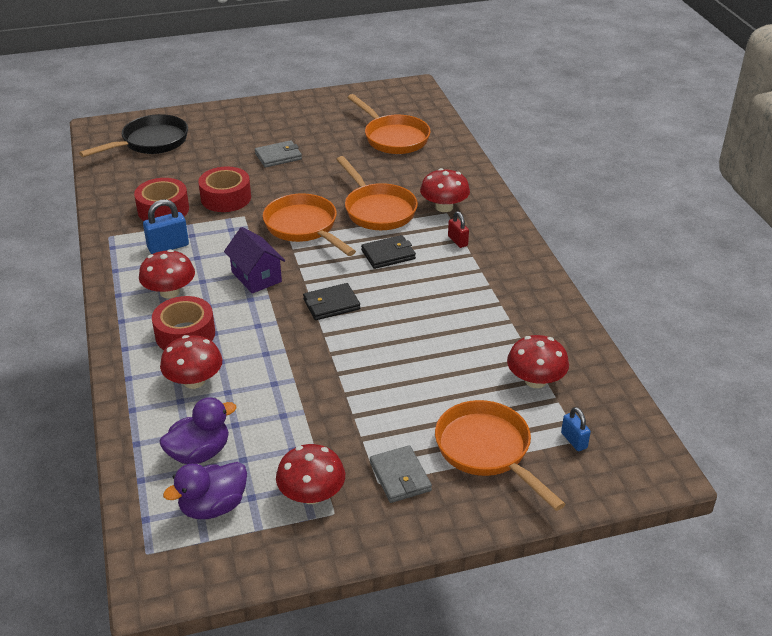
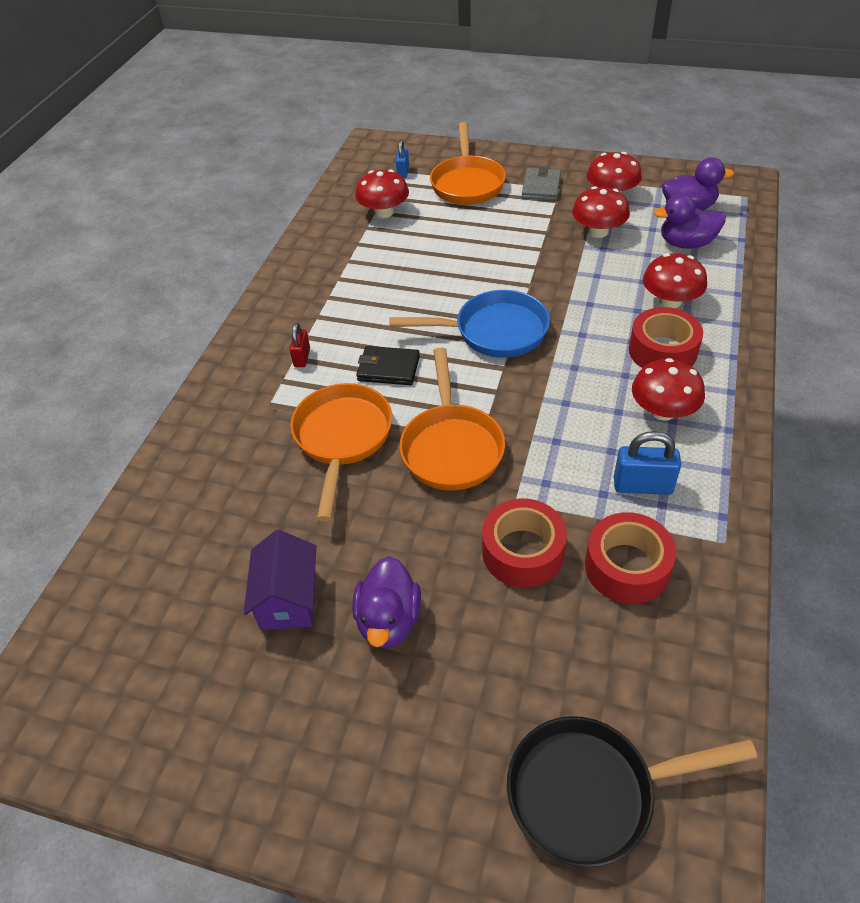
camera: 145 degrees left, 10 degrees up
purple house [224,227,285,293] -> purple house moved to [244,530,316,630]
grey wallet [255,140,302,168] -> purple duck [352,556,421,648]
black wallet [303,283,360,320] -> blue pan [389,290,550,358]
orange pan [347,94,431,154] -> none
red mushroom [420,168,470,212] -> red mushroom moved to [572,186,630,238]

